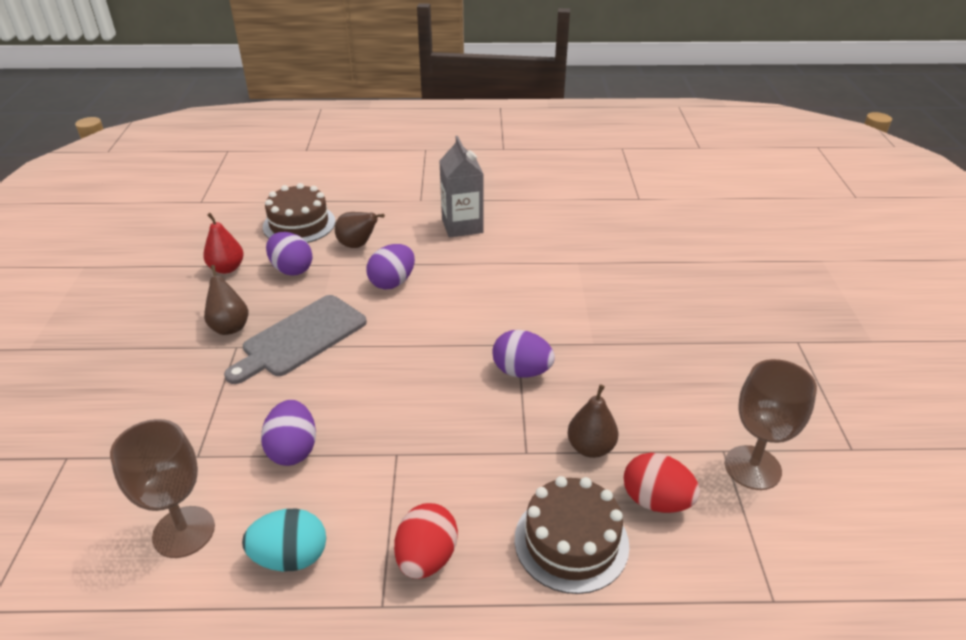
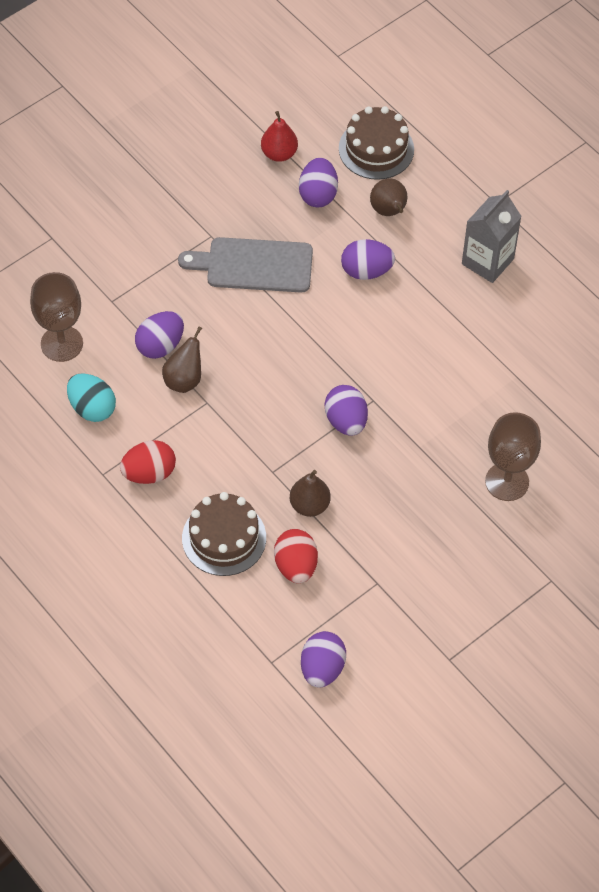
camera: 50 degrees right, 20 degrees up
brown pear [204,265,249,335] -> brown pear moved to [162,326,202,393]
brown goblet [725,359,817,490] -> brown goblet moved to [485,412,541,501]
none -> purple egg [301,631,346,687]

